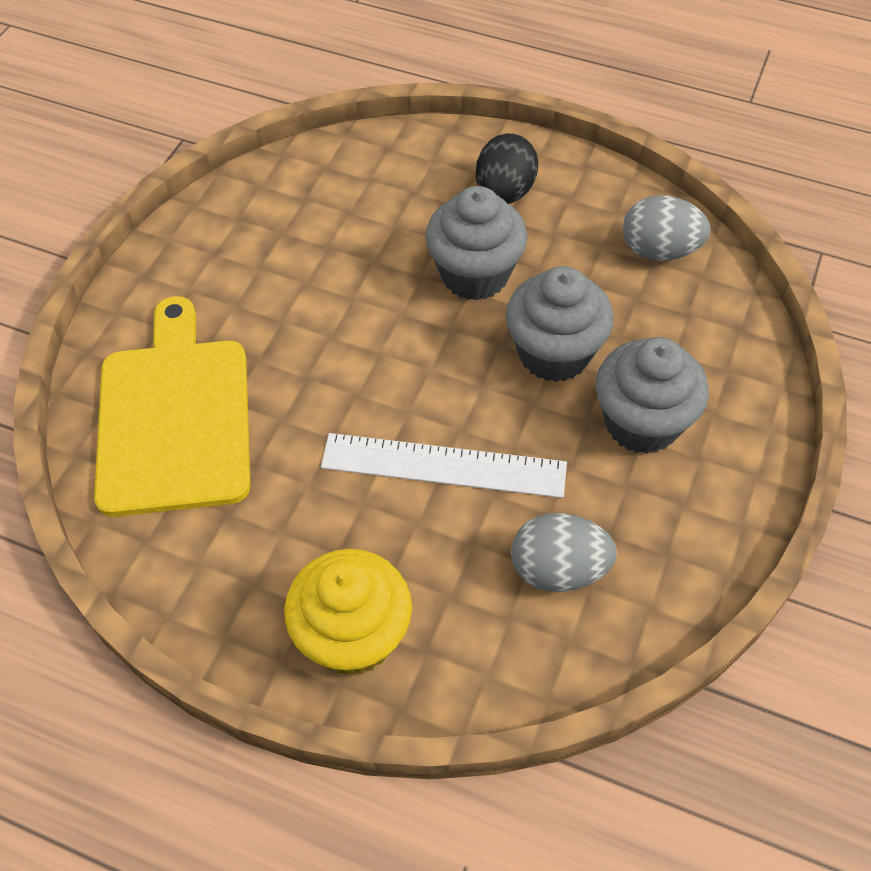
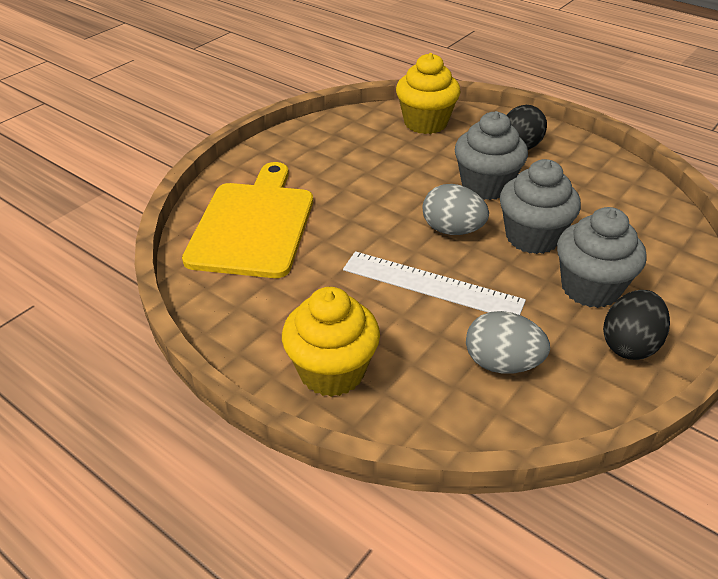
camera: 15 degrees right, 15 degrees down
grey egg [623,195,711,261] -> grey egg moved to [423,184,489,235]
none -> yellow cupcake [396,53,461,134]
none -> black egg [603,290,670,360]

